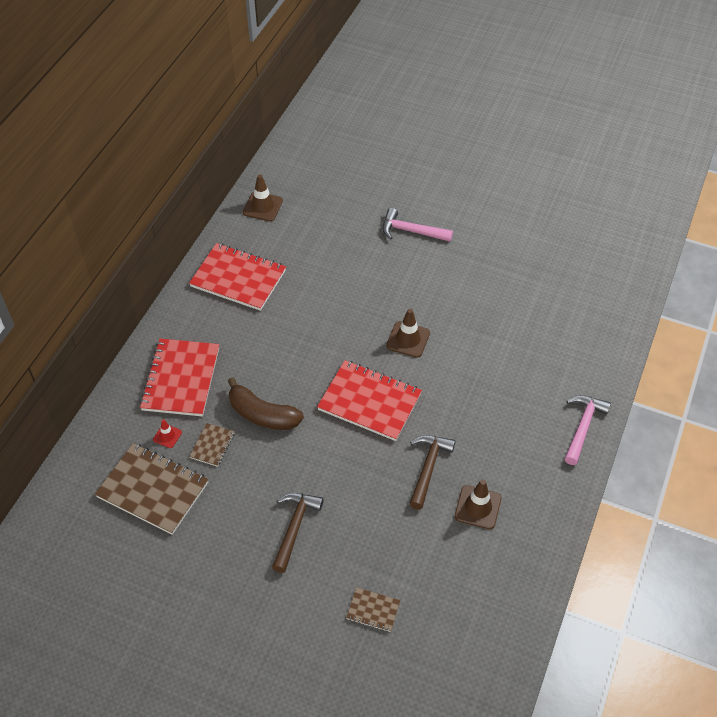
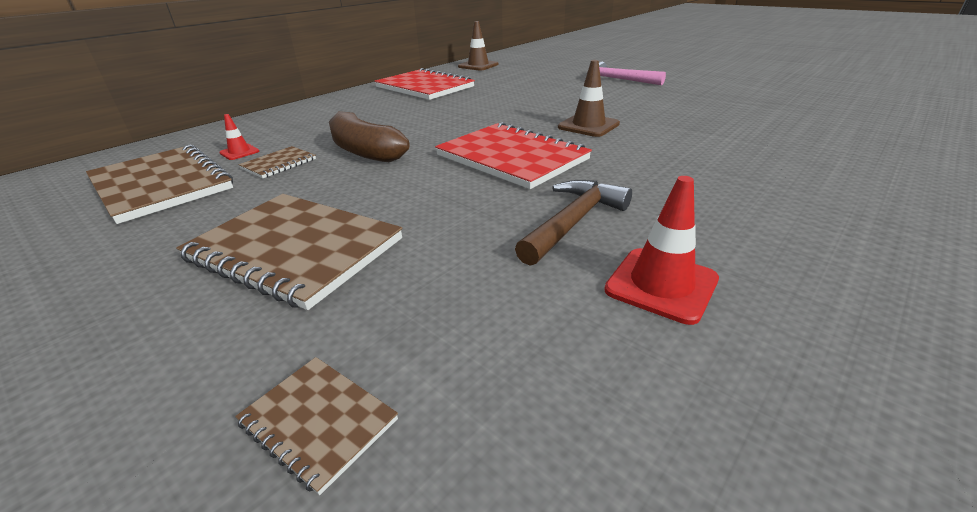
camera: 20 degrees right, 20 degrees down
red notebook [140,339,219,416] -> none
brown hammer [272,493,324,573] -> brown notebook [176,194,402,310]
brown traffic cone [455,479,502,529] -> red traffic cone [604,176,719,325]
pink hammer [565,395,611,465] -> none

